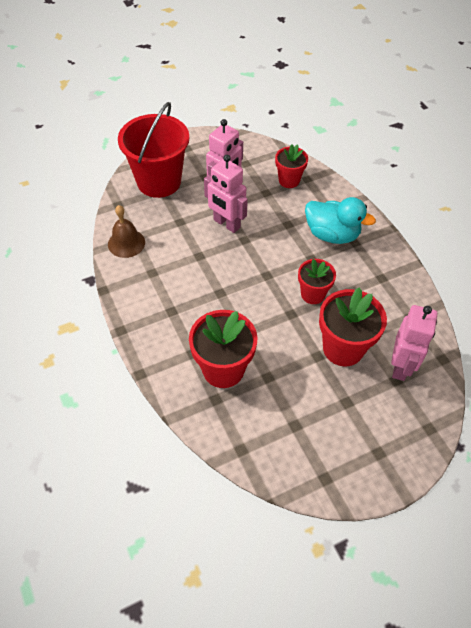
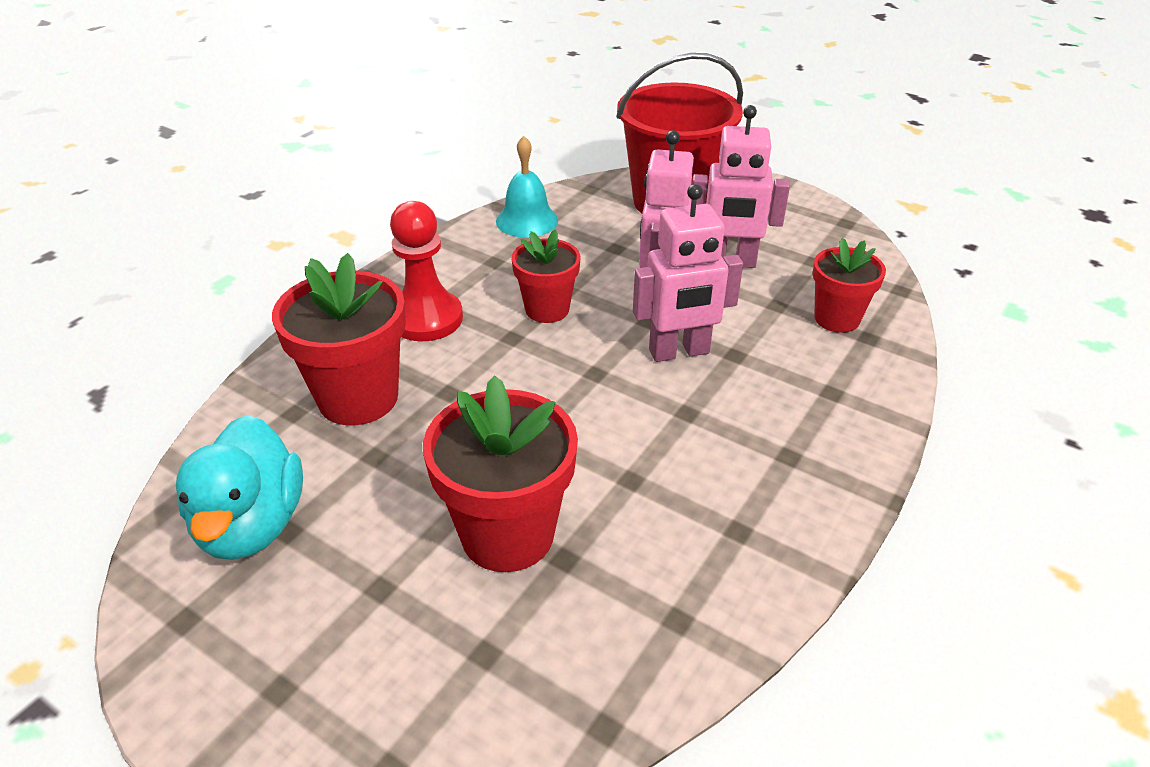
camera: 60 degrees right, 15 degrees down
brown bell [108,205,145,258] -> turquoise bell [496,136,558,238]
red flower pot [298,259,336,304] -> red flower pot moved to [512,229,580,323]
turquoise duck [305,197,376,244] -> turquoise duck moved to [176,415,303,560]
pink robot [391,305,437,381] -> pink robot moved to [633,184,743,362]
none -> red pawn [390,201,463,341]

